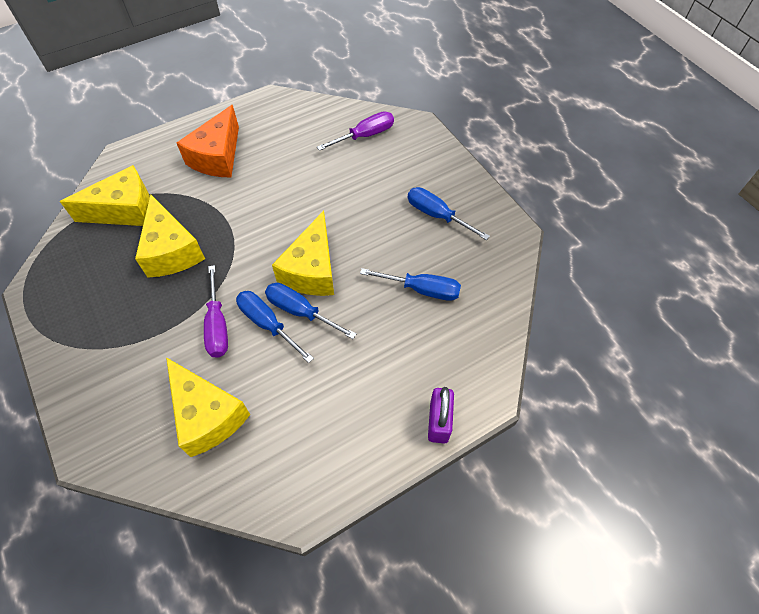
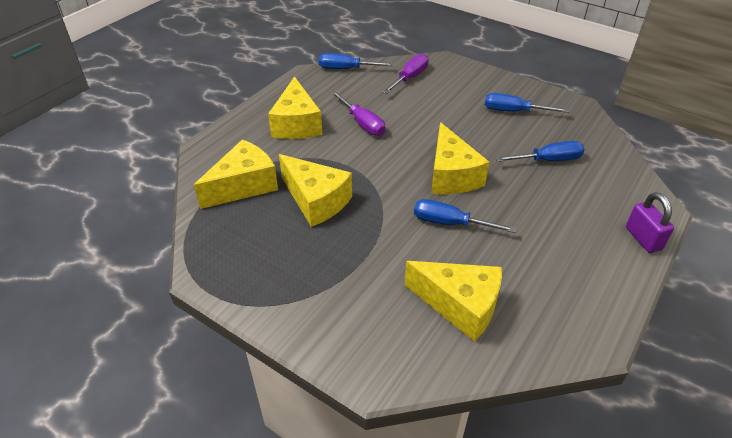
camera: 25 degrees left, 15 degrees down
orange cheese [177,105,239,178] -> yellow cheese [268,76,322,139]
purple screwdriver [204,265,228,358] -> purple screwdriver moved to [331,91,385,136]
blue screwdriver [265,283,356,339] -> blue screwdriver moved to [319,53,394,69]

